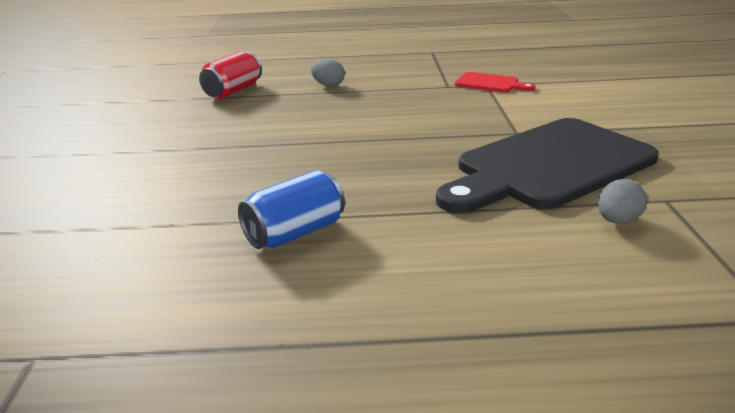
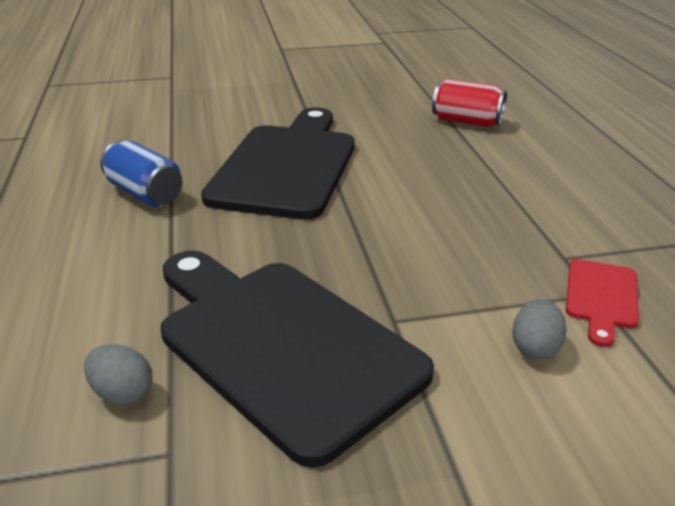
camera: 80 degrees right, 5 degrees up
grey egg [311,59,345,87] -> grey egg moved to [512,299,567,359]
none -> black cutting board [201,108,355,220]

